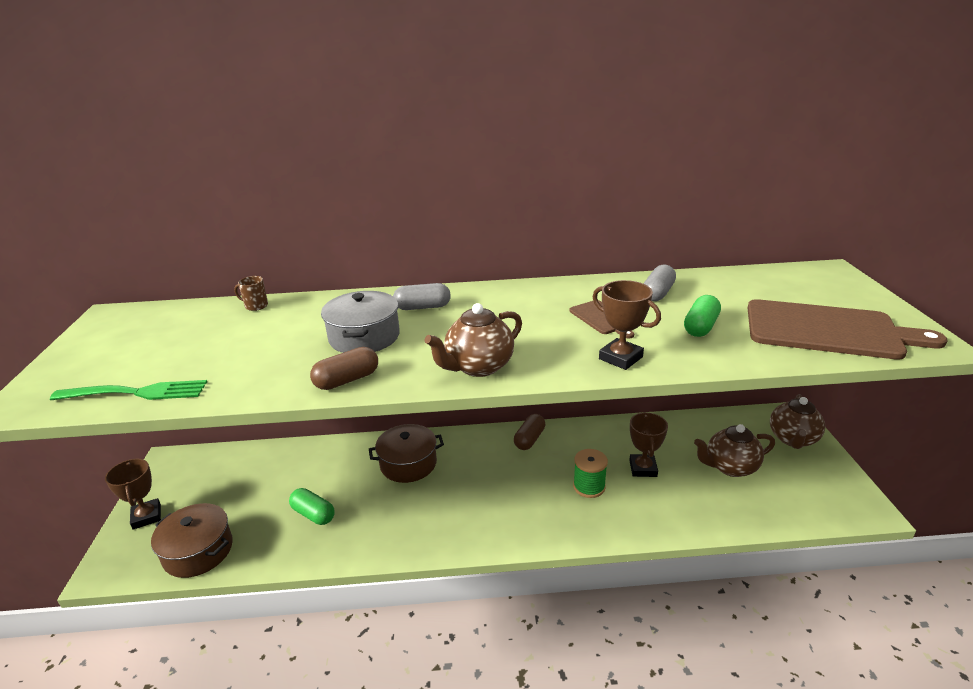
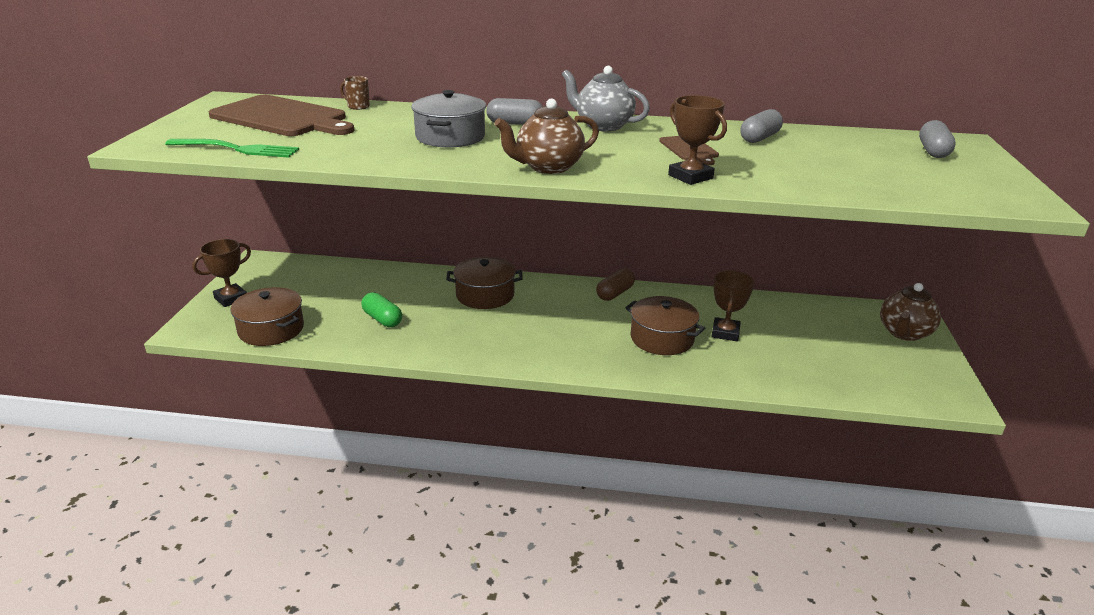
camera: 10 degrees right, 0 degrees up
brown trophy [105,459,161,530] -> brown trophy turned 60 degrees clockwise [192,239,251,307]
brown capsule [310,347,378,390] -> none
green spool [573,449,608,498] -> brown pot [625,296,705,355]
green capsule [684,295,721,337] -> none
brown teapot [694,424,775,477] -> none
brown cutting board [747,299,948,360] -> brown cutting board moved to [209,95,354,136]
none -> grey teapot [562,66,650,131]
none -> grey capsule [919,120,956,158]

